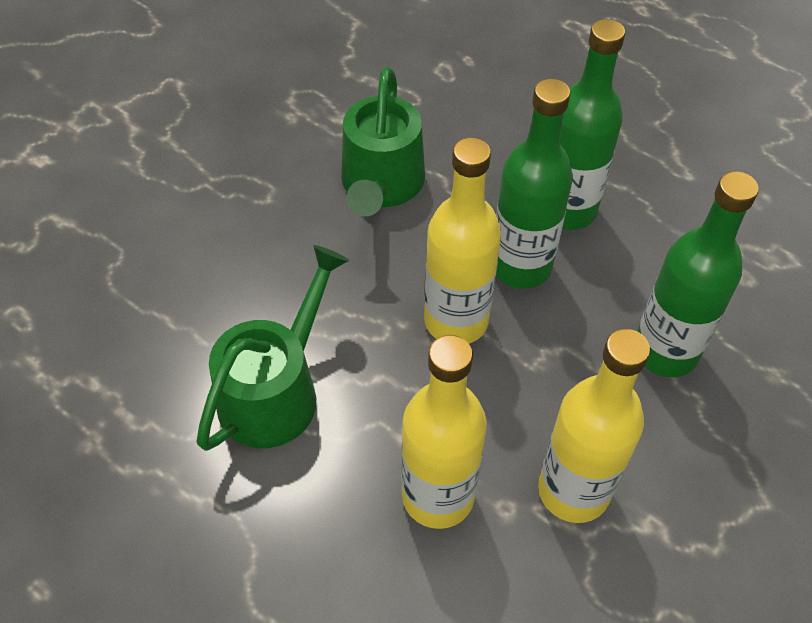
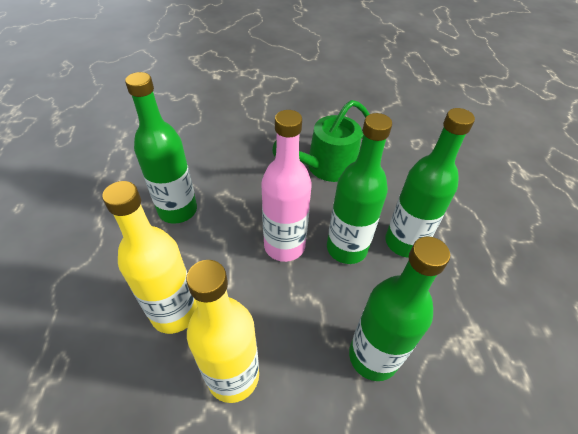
camera: 45 degrees right, 5 degrees down
green watering can [197,245,349,451] -> green bottle [125,72,197,224]
yellow bottle [424,137,501,344] -> pink bottle [261,110,312,262]

